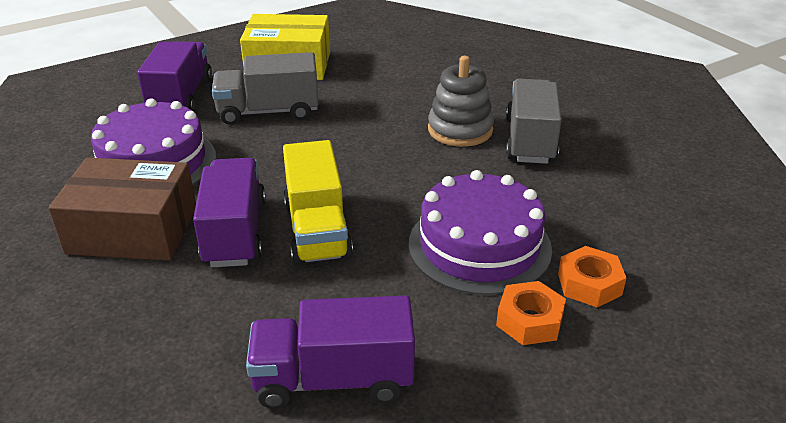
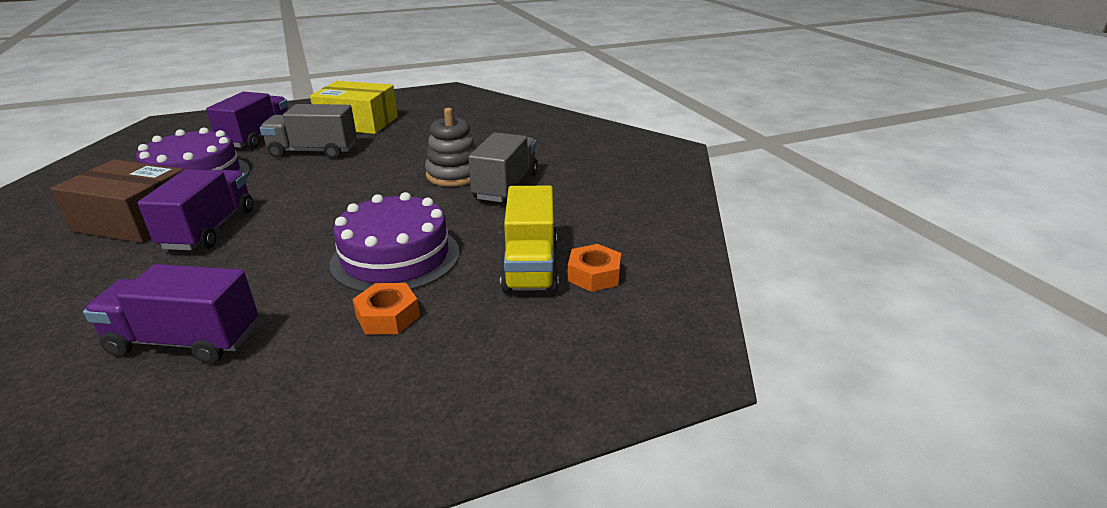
camera: 10 degrees right, 5 degrees down
yellow truck [283,140,353,266] -> yellow truck moved to [500,186,559,293]
orange nut [558,246,626,307] -> orange nut moved to [568,244,621,292]

